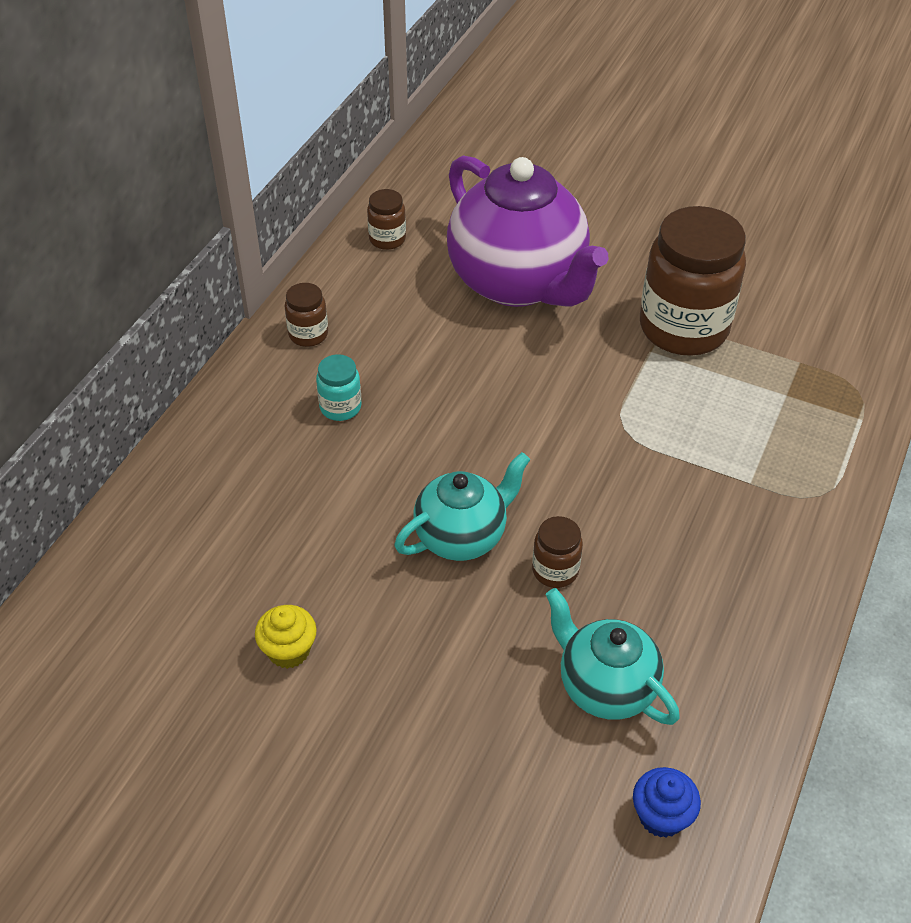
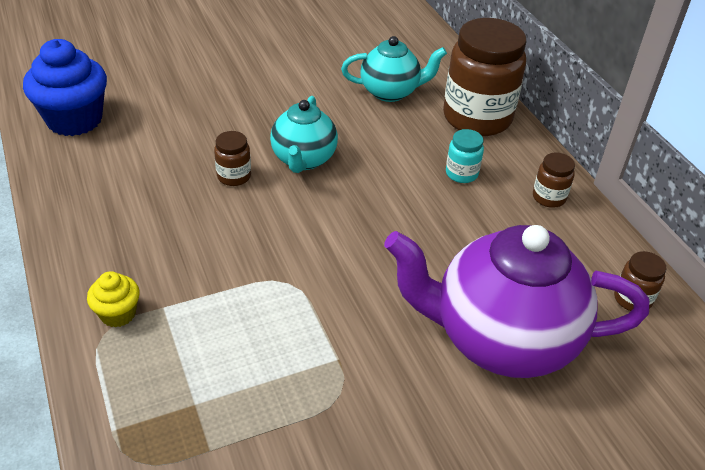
camera: 130 degrees right, 5 degrees down
yellow cupcake [255,605,317,669] -> yellow cupcake moved to [87,271,140,328]
turquoise teapot [546,588,680,725] -> turquoise teapot moved to [341,36,447,102]
blue cupcake [633,767,701,838] -> blue cupcake [23,39,107,136], size x1.98
brown jar [640,206,746,356] -> brown jar moved to [443,18,526,136]

